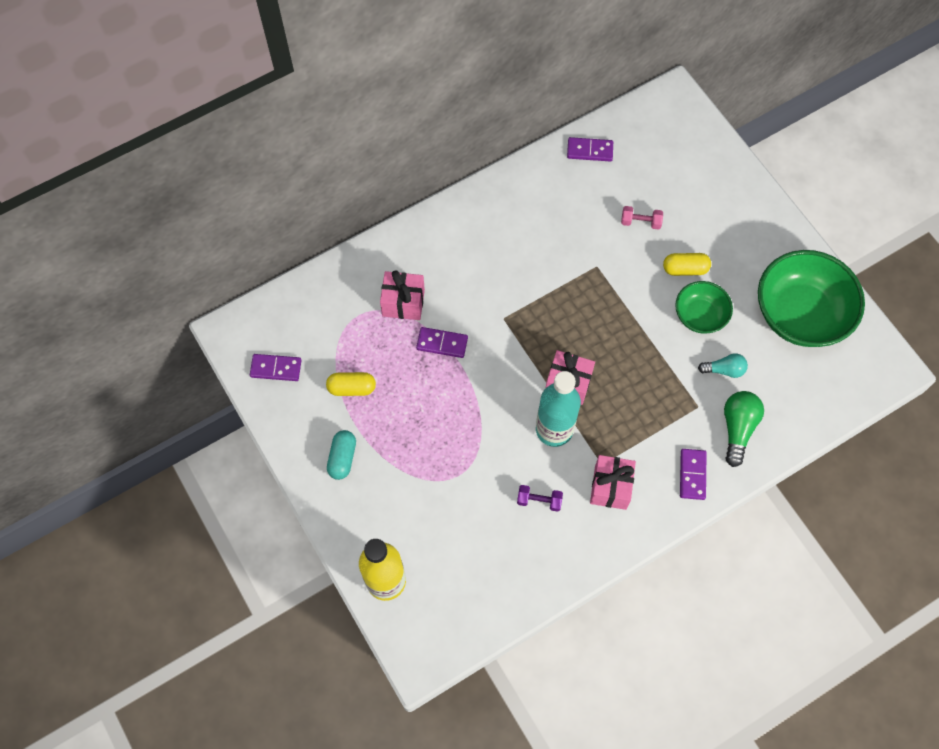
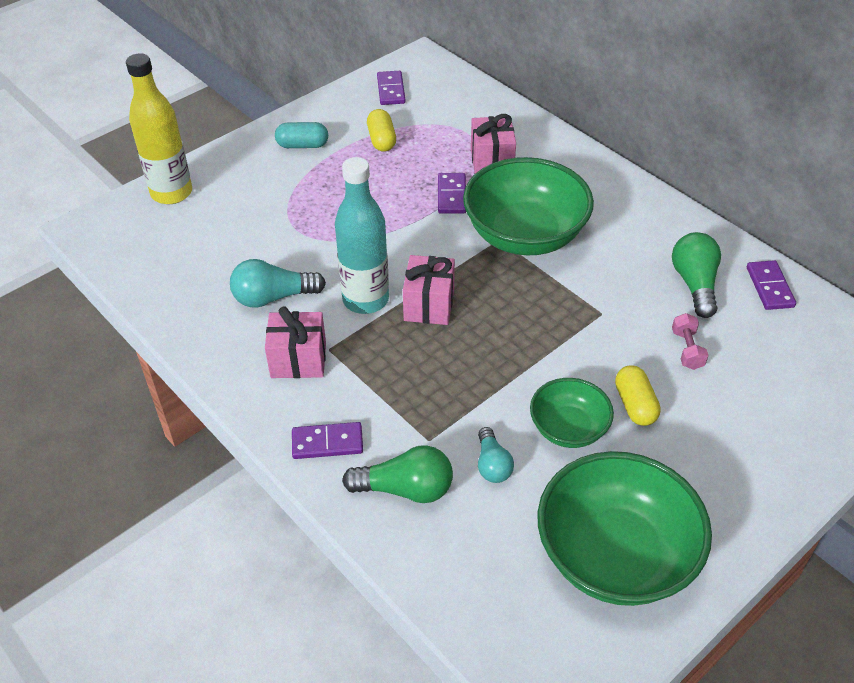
camera: 80 degrees right, 20 degrees down
purple dumbbell [517,485,563,512] -> turquoise light bulb [230,259,326,308]
none -> green bowl [463,157,594,255]
none -> green light bulb [672,232,721,318]

